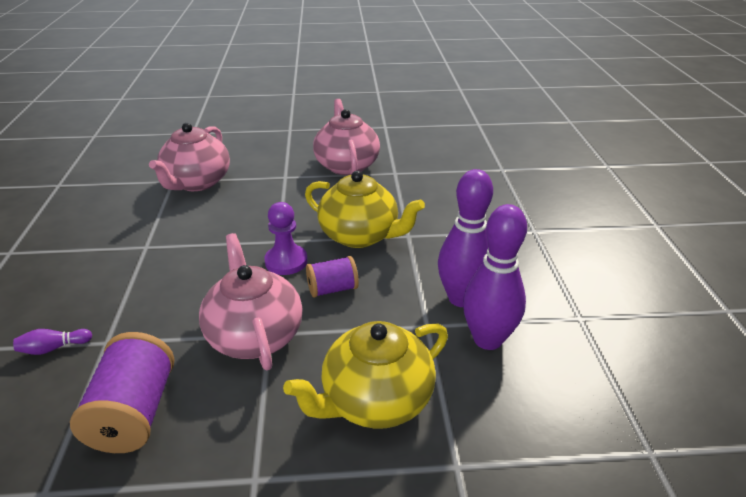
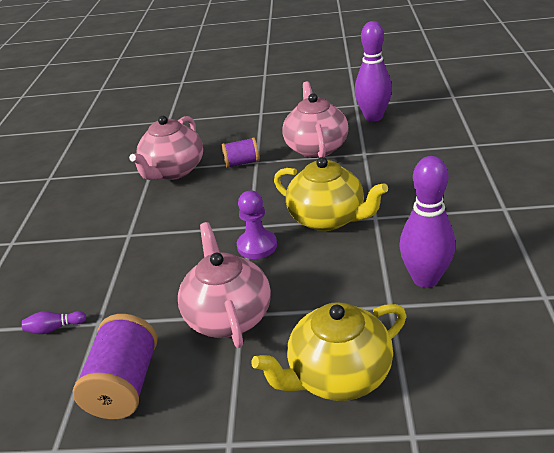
camera: 10 degrees right, 0 degrees up
purple spool [306,256,359,298] -> purple spool moved to [221,137,260,168]
purple bowling pin [463,204,527,350] -> purple bowling pin moved to [355,21,392,122]

